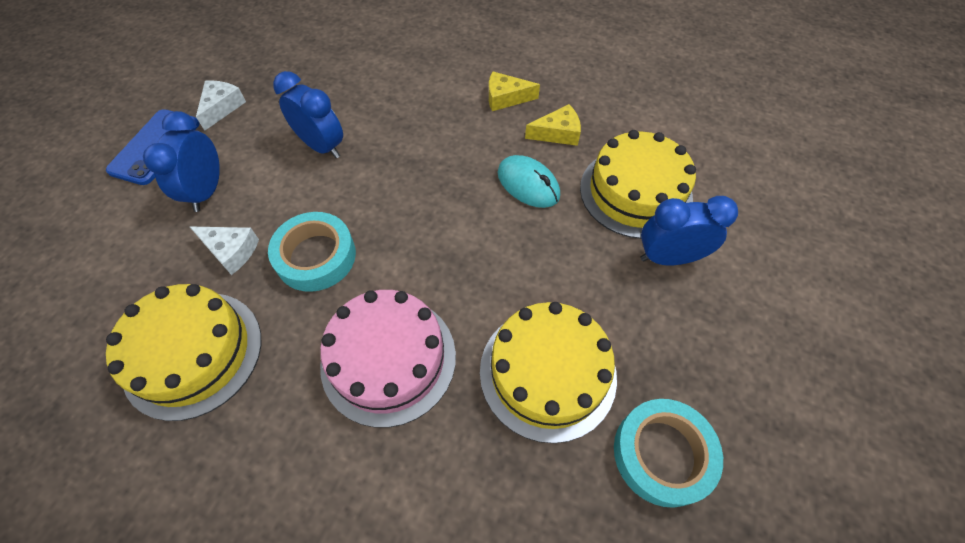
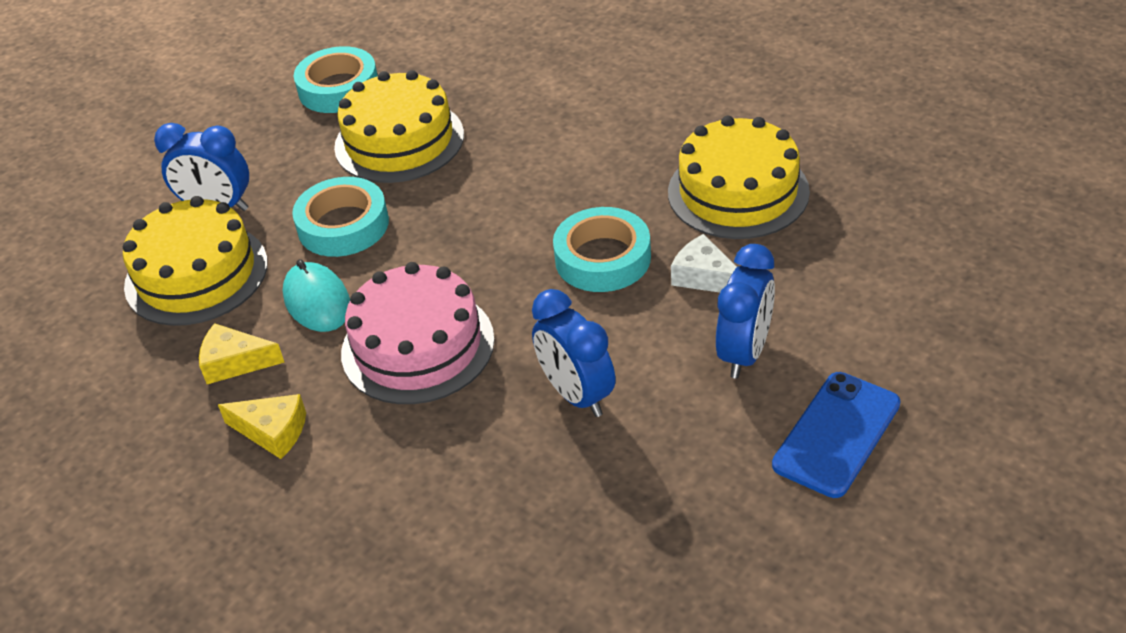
camera: 160 degrees left, 15 degrees down
white cheese [196,80,246,130] -> none
pink cake [320,290,456,428] -> pink cake moved to [341,262,495,404]
none -> turquoise tape [292,177,389,257]

